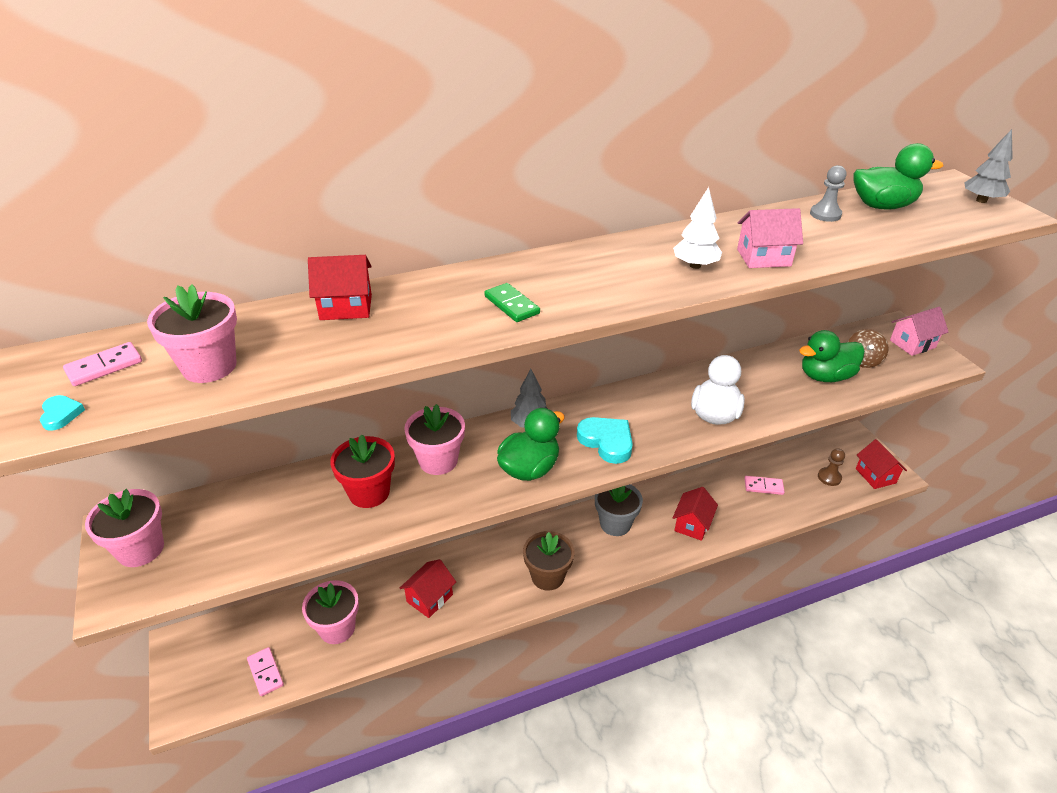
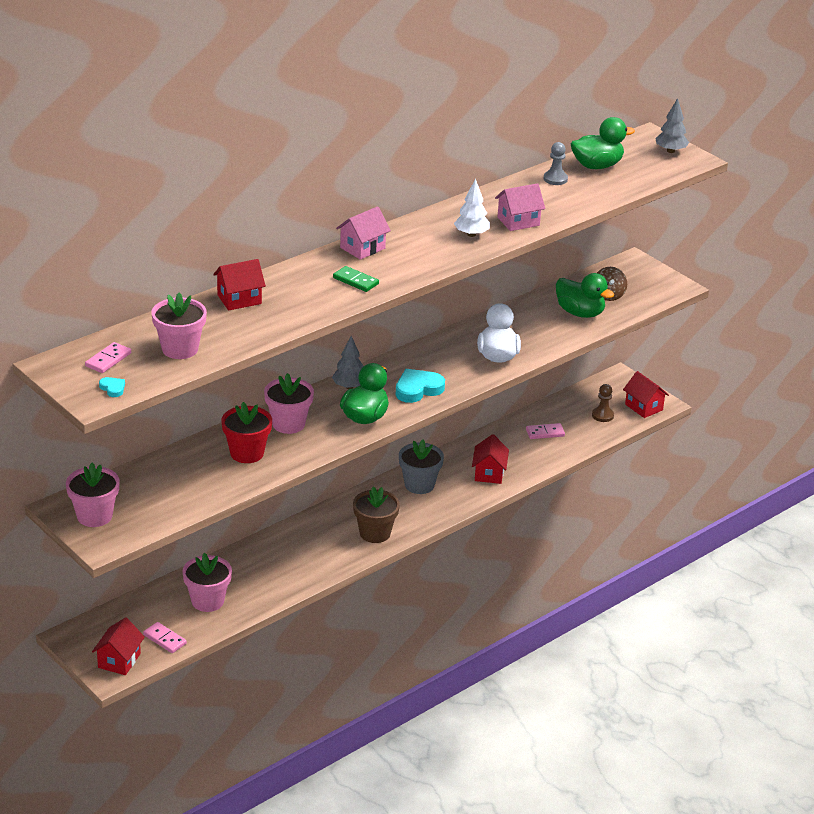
camera: 20 degrees left, 5 degrees down
red house [400,559,456,618] -> red house moved to [92,617,145,675]
turquoise heart [577,417,633,464] -> turquoise heart turned 60 degrees counterclockwise [396,369,445,403]
green duck [799,330,865,382] -> green duck turned 105 degrees counterclockwise [556,273,614,318]
pink house [890,307,948,356] -> pink house moved to [336,206,391,260]

